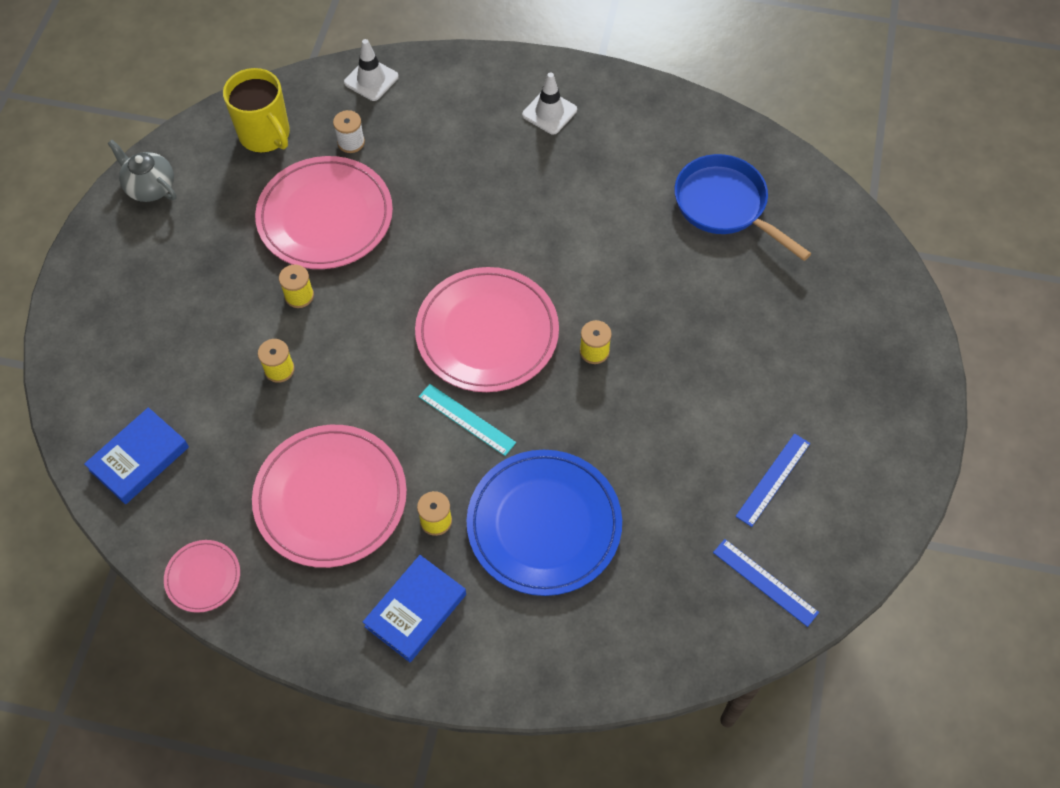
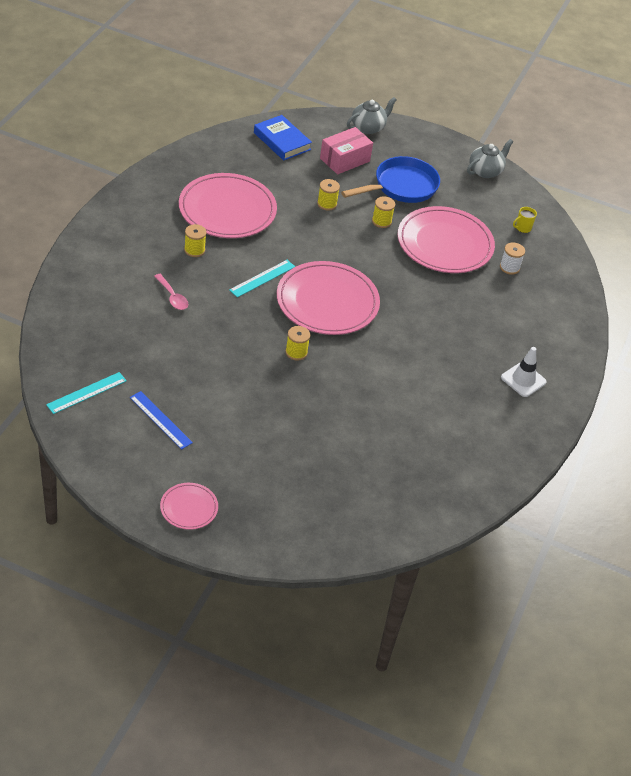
camera: 95 degrees right, 15 degrees down
pink plate [164,540,240,613] -> pink plate moved to [160,483,218,530]
yellow mug [223,68,290,153] -> yellow mug [513,207,537,233], size x0.43
white traffic cone [344,39,399,101] -> none
blue book [363,555,466,662] -> none
blue plate [466,450,622,596] -> pink spoon [154,274,188,310]
blue pan [674,154,811,261] -> blue pan moved to [341,156,440,203]
blue ruler [713,539,819,627] -> turquoise ruler [46,372,127,414]
none -> pink box [320,127,373,175]
none -> grey teapot [347,97,397,134]

